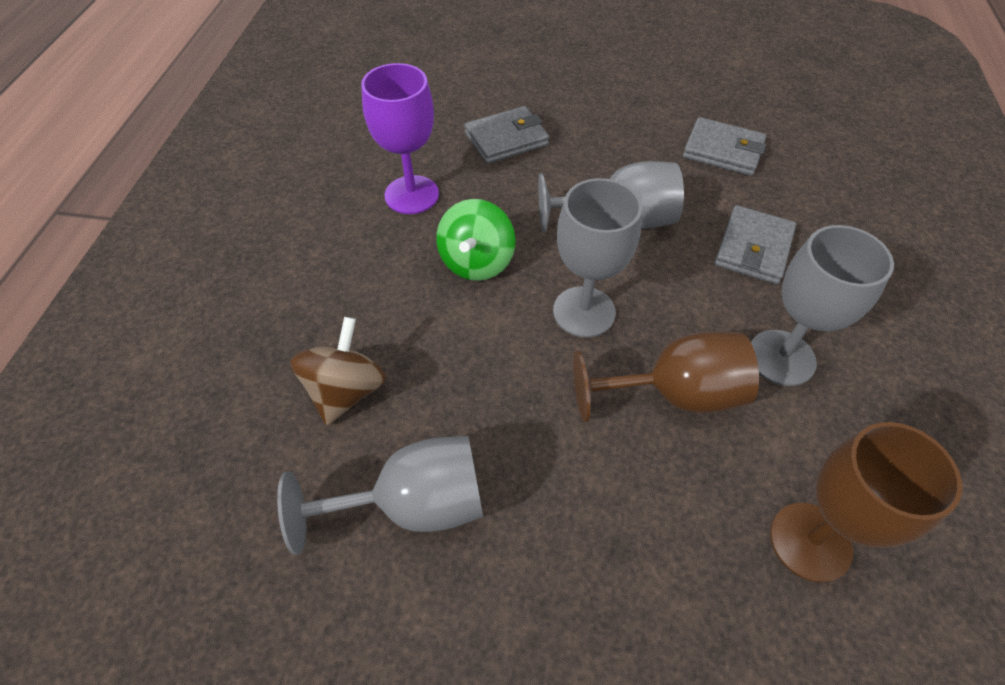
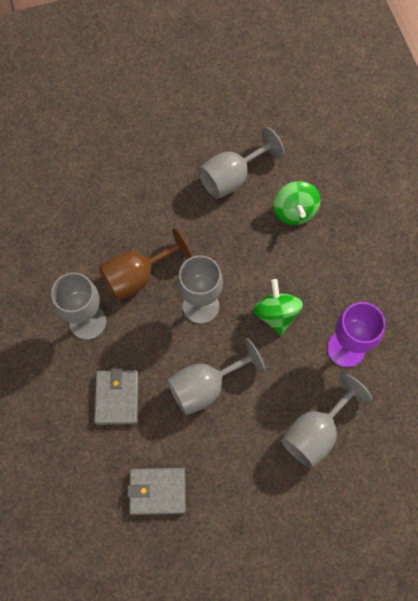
camera: 155 degrees right, 15 degrees up
brown spinning top [290,317,386,425] -> green spinning top [273,181,320,225]
grey wallet [464,106,549,164] -> grey goblet [281,373,372,468]
brown goblet [770,422,962,583] -> none

